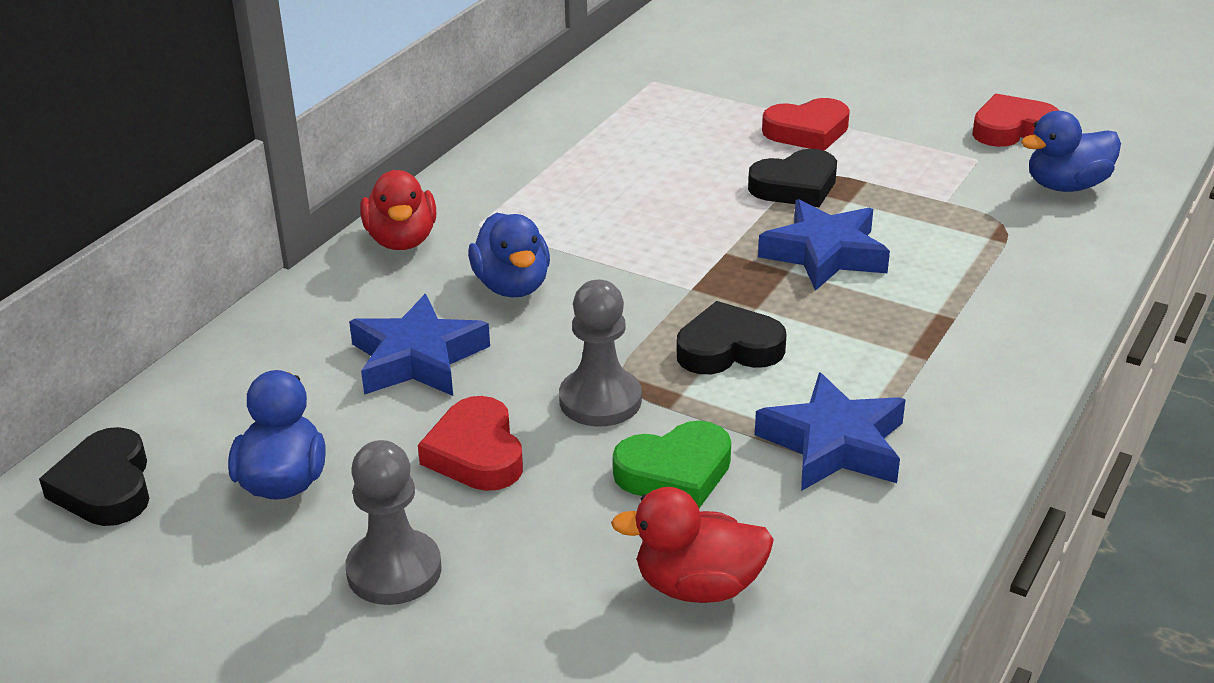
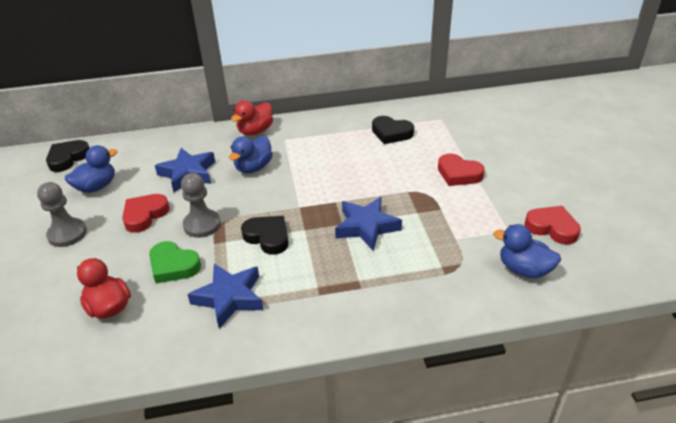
camera: 50 degrees right, 5 degrees up
black heart [748,149,837,207] -> black heart moved to [372,116,414,144]

